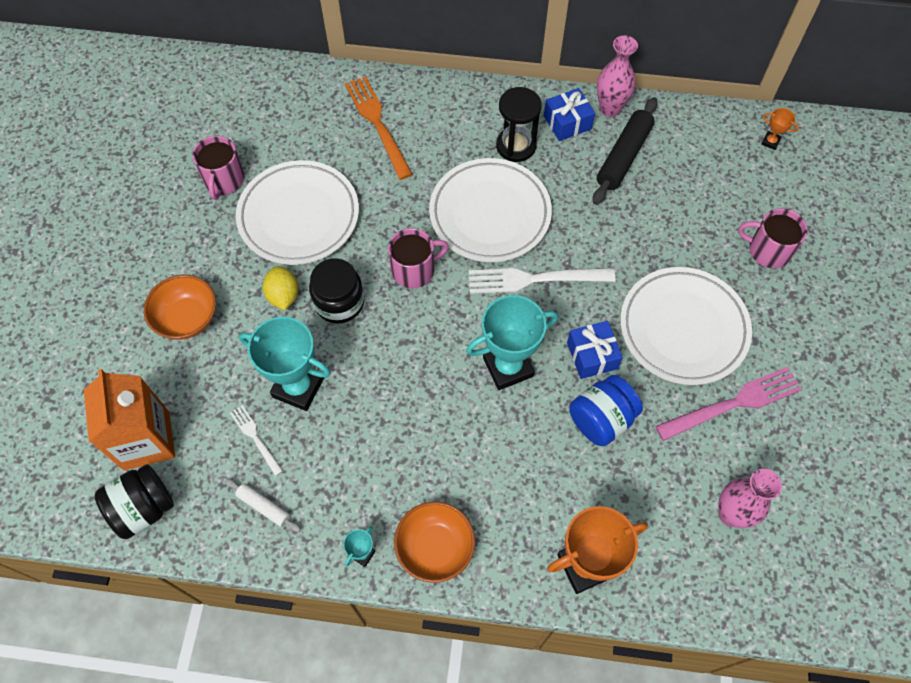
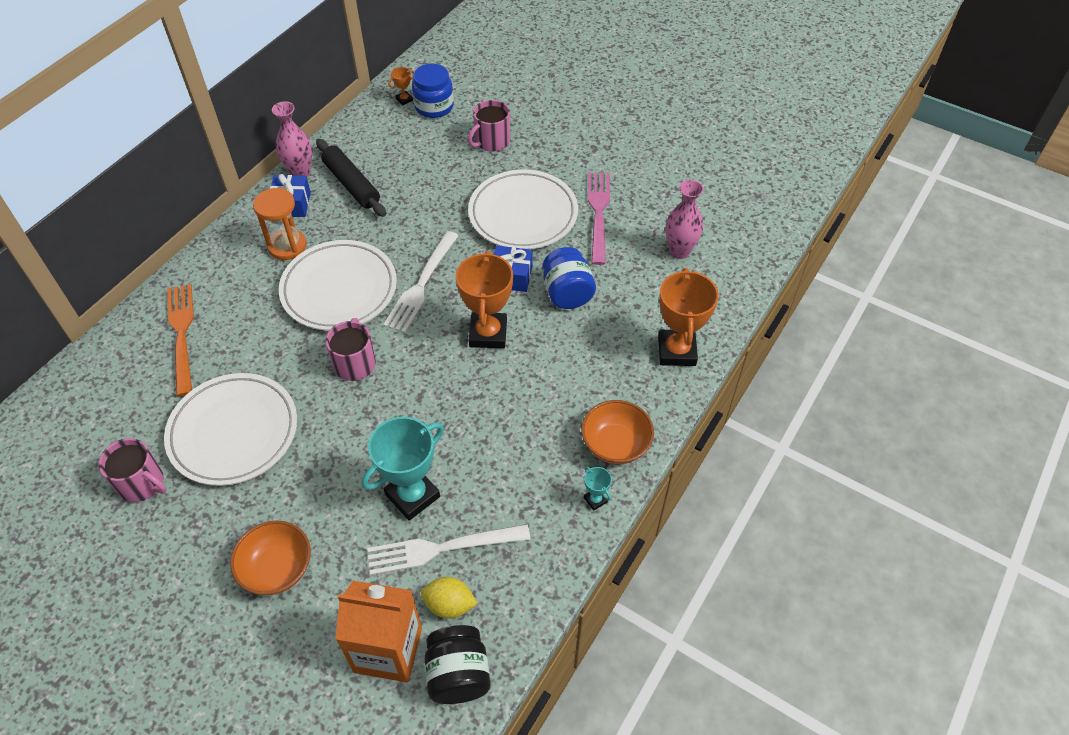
camera: 65 degrees left, 10 degrees down
white rolling pin [225,479,301,532] -> none
white fork [230,405,283,476] -> white fork [367,524,531,575], size x1.88
yellow lemon [262,266,299,311] -> yellow lemon moved to [421,577,478,619]
black jar [309,258,364,324] -> none
orange fork [345,76,413,180] -> orange fork turned 75 degrees clockwise [167,284,194,396]
turquoise trophy [466,295,558,390] -> orange trophy [456,251,513,348]
black hourglass [496,87,542,162] -> orange hourglass [253,188,307,260]
none -> blue jar [412,64,454,118]

